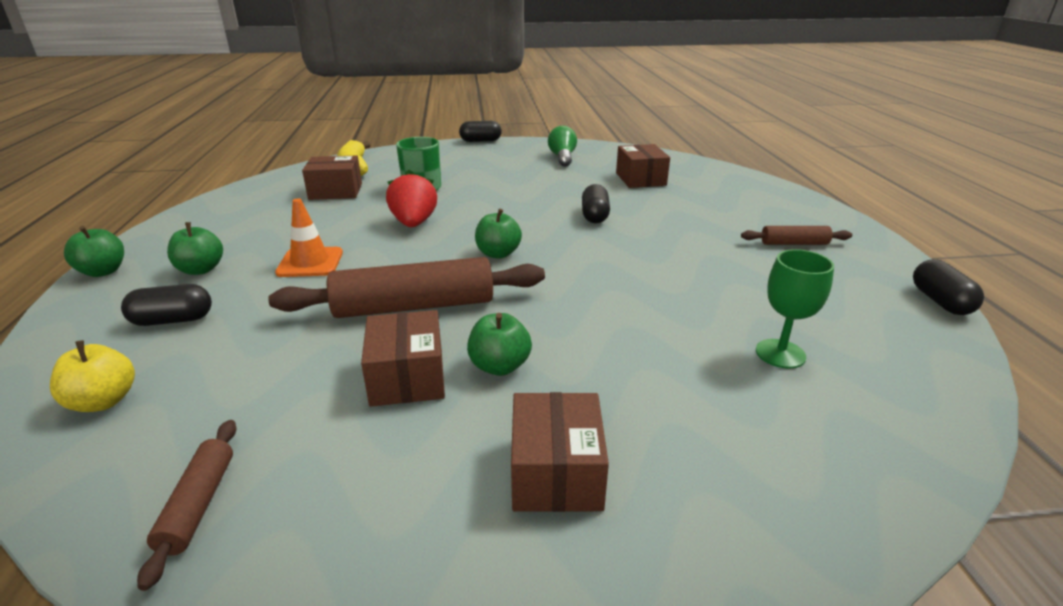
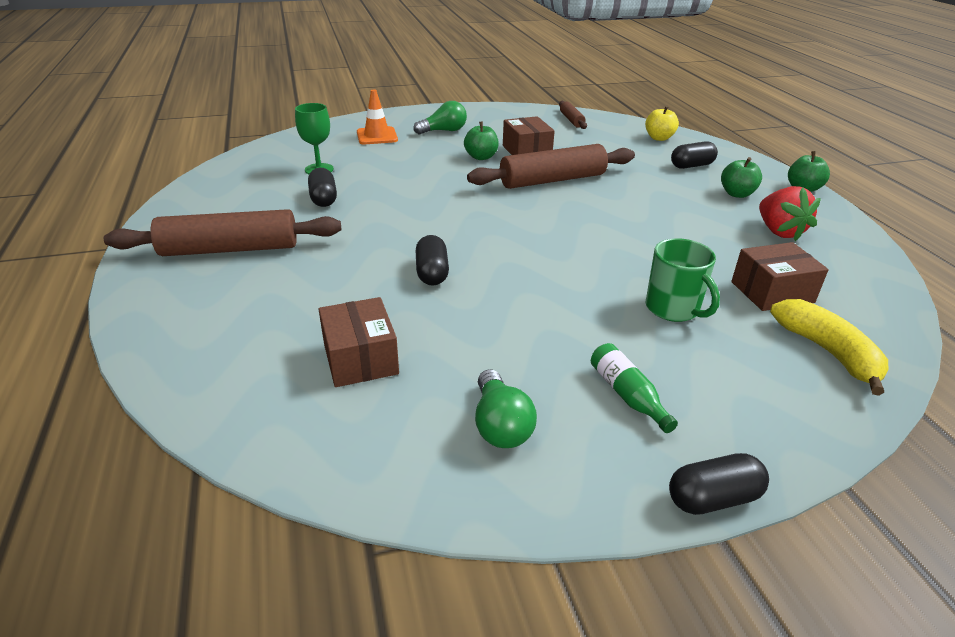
camera: 170 degrees right, 5 degrees up
orange traffic cone [275,198,343,277] -> orange traffic cone moved to [357,89,398,144]
red strawberry [386,170,437,227] -> red strawberry moved to [759,186,821,241]
green apple [475,208,522,258] -> none
brown box [511,392,609,512] -> green light bulb [413,101,467,135]
brown rolling pin [741,226,852,245] -> brown rolling pin [104,209,341,256], size x2.02
black capsule [913,259,984,315] -> black capsule moved to [308,168,337,207]
none -> green bottle [591,343,678,433]

